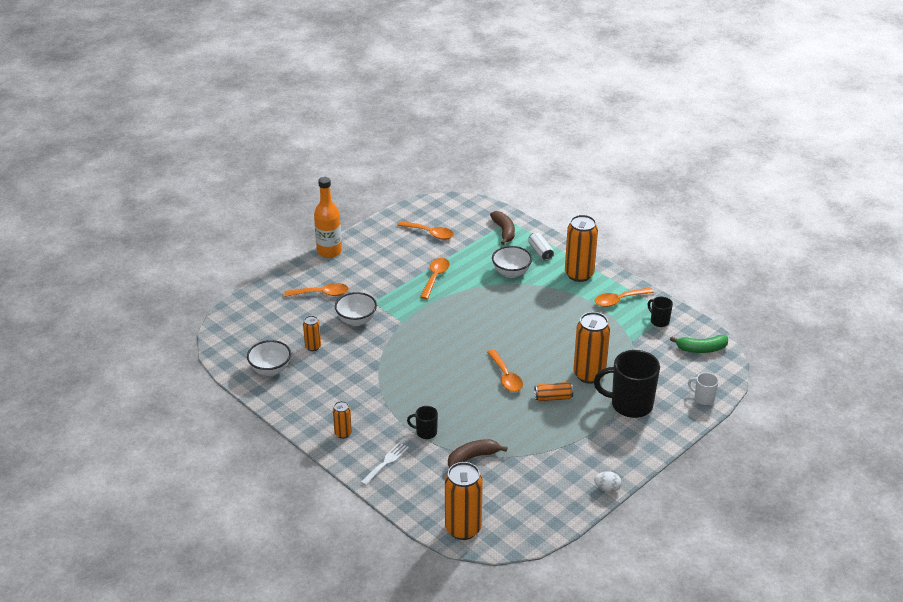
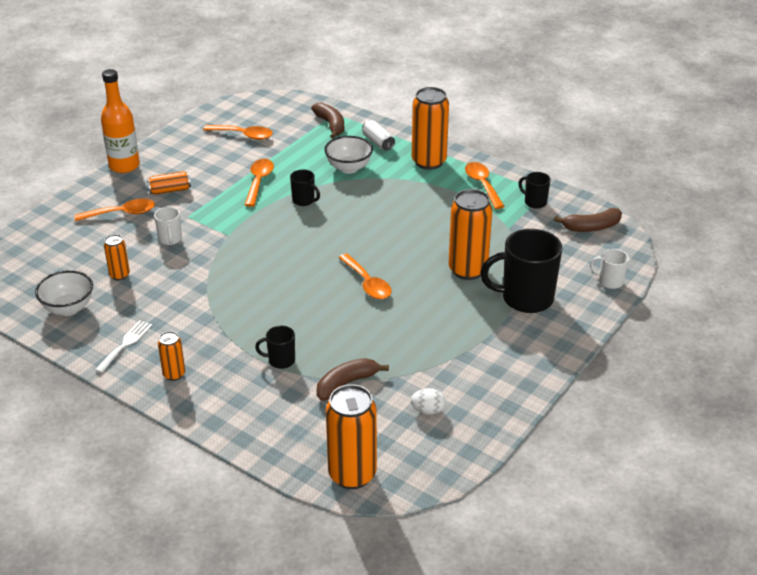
camera: 10 degrees left, 0 degrees up
white bowl [335,292,377,326] -> white mug [154,207,182,245]
white fork [361,442,409,485] -> white fork moved to [95,320,152,373]
orange can [534,382,573,401] -> orange can moved to [147,171,191,195]
white egg [594,471,621,492] -> white egg moved to [411,388,446,415]
orange spoon [595,287,654,307] -> orange spoon turned 105 degrees clockwise [465,162,505,209]
green banana [670,335,728,353] -> brown banana [554,208,622,232]
none -> black mug [290,169,320,206]

